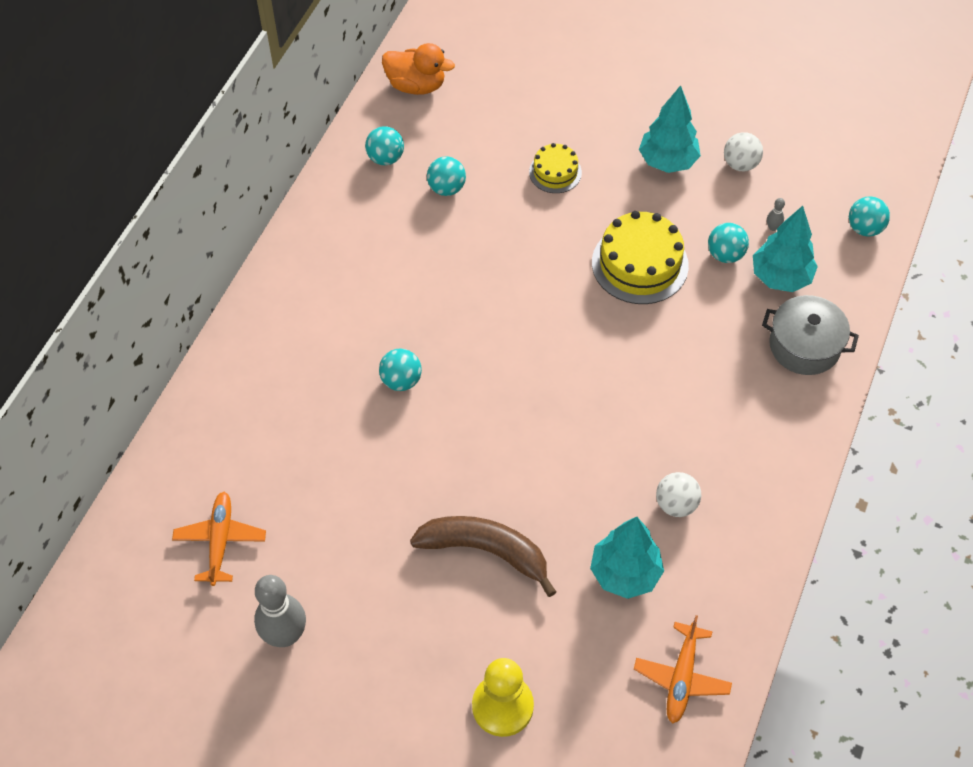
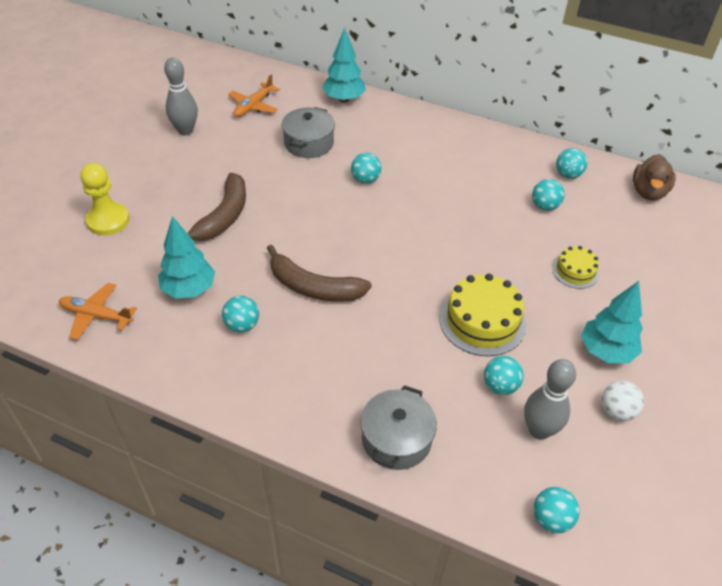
camera: 90 degrees right, 10 degrees down
orange plane [172,492,266,586] -> orange plane turned 120 degrees clockwise [228,74,280,117]
orange duck [382,43,455,95] -> brown duck [633,154,676,201]
white ball [656,472,701,517] -> turquoise ball [222,296,259,333]
turquoise tree [753,206,818,292] -> turquoise tree moved to [322,28,366,102]
grey bowling pin [767,198,785,231] -> grey bowling pin [524,359,576,440], size x2.48
none -> brown banana [267,245,372,302]
none -> grey pot [281,107,335,158]

